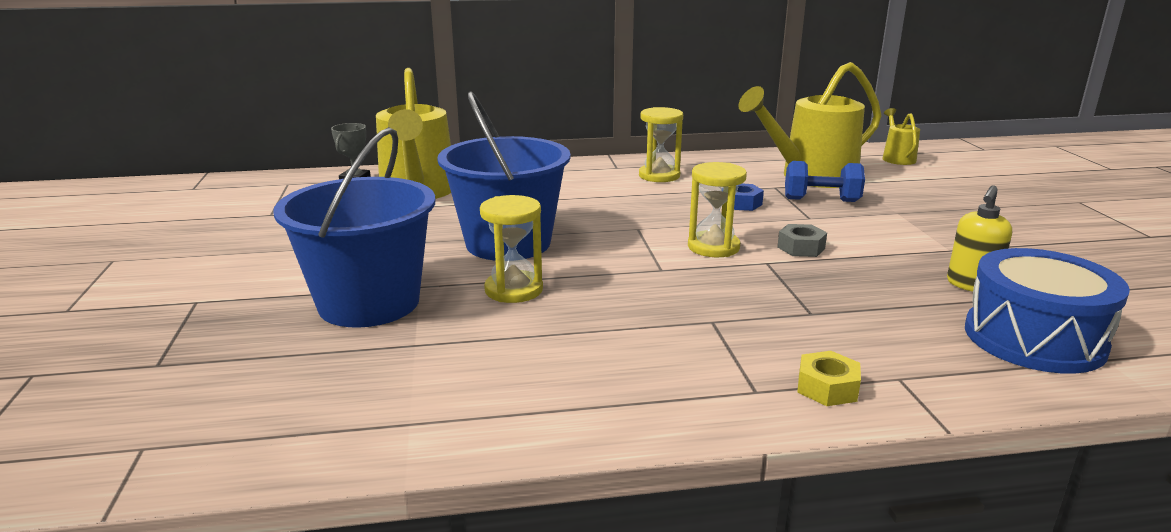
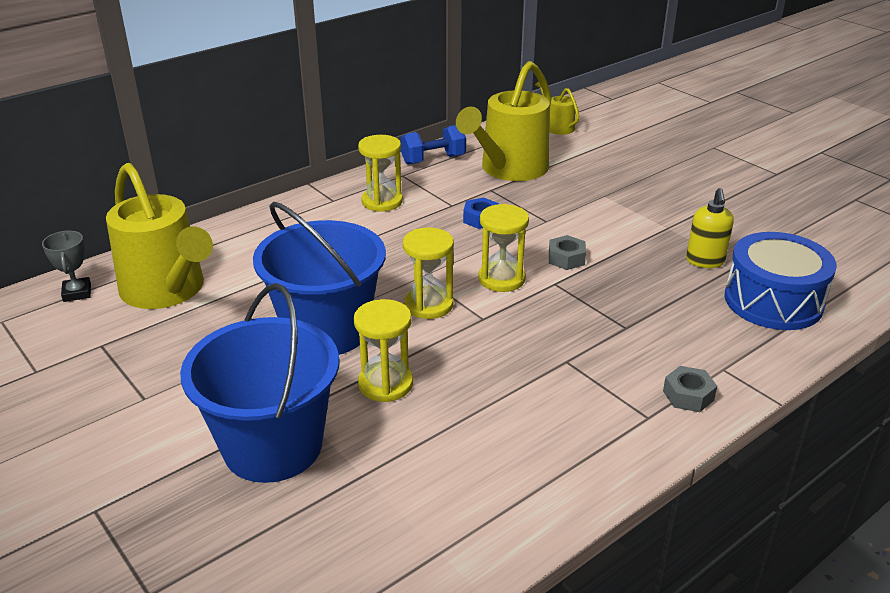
camera: 30 degrees left, 10 degrees up
blue dumbbell [785,161,865,202] -> blue dumbbell moved to [400,125,466,165]
yellow nut [797,351,861,406] -> grey nut [663,366,717,412]
none -> yellow hourglass [403,228,454,319]

